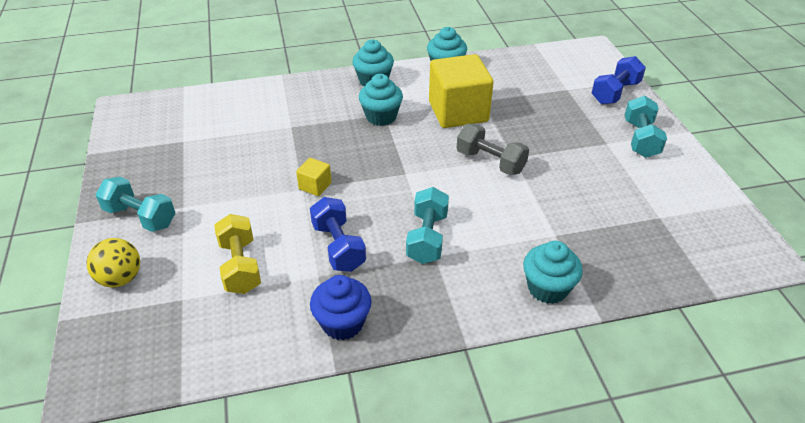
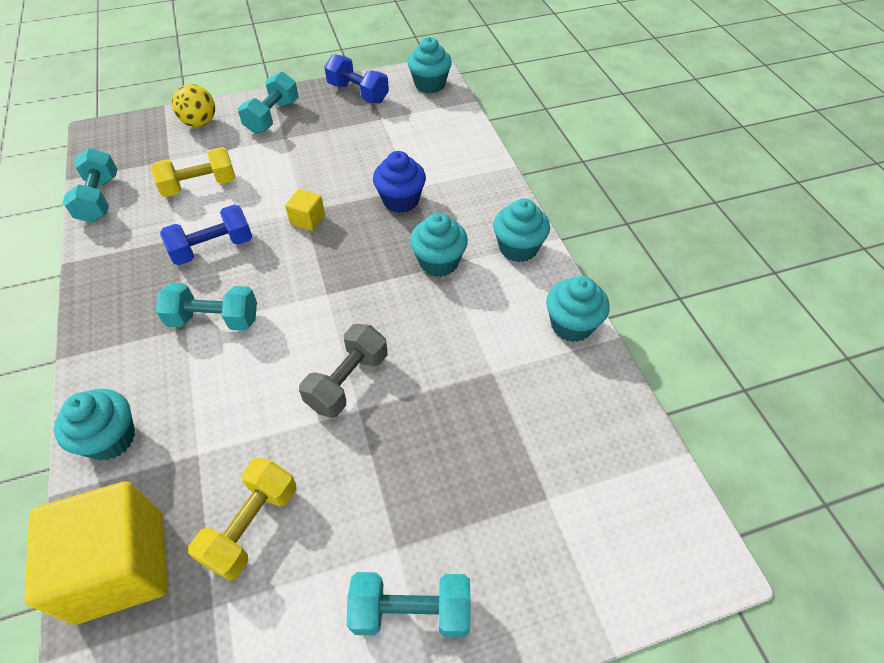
camera: 85 degrees right, 10 degrees up
blue cupcake [310,275,372,340] -> blue cupcake moved to [373,151,426,213]
yellow cube [429,54,494,128] -> yellow cube moved to [24,481,168,625]
blue dumbbell [592,56,646,104] -> blue dumbbell moved to [324,54,389,104]
none -> turquoise dumbbell [63,148,117,223]
none -> yellow dumbbell [188,458,296,581]
none -> turquoise cupcake [407,37,452,93]

